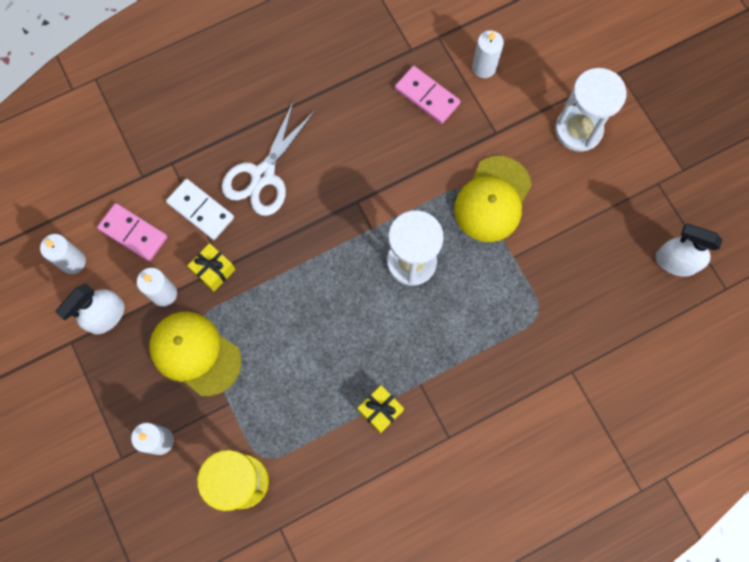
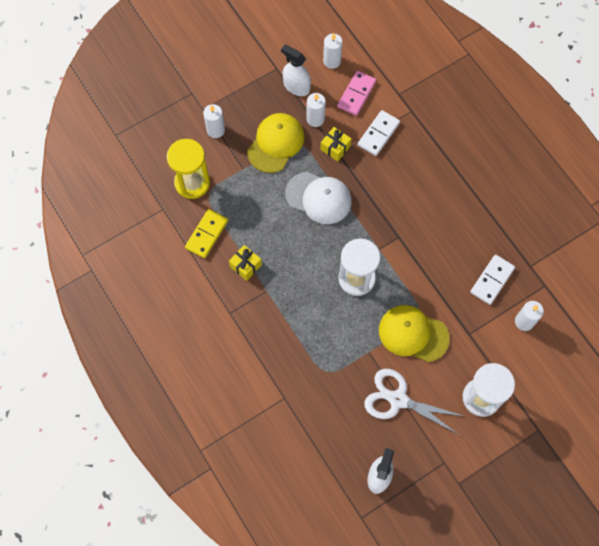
camera: 85 degrees right, 5 degrees down
white scissors [222,101,315,216] -> white scissors moved to [364,369,463,435]
pink domino [395,66,461,124] -> white domino [470,255,515,305]
none -> yellow domino [185,209,228,258]
none -> white cap [285,172,352,224]

